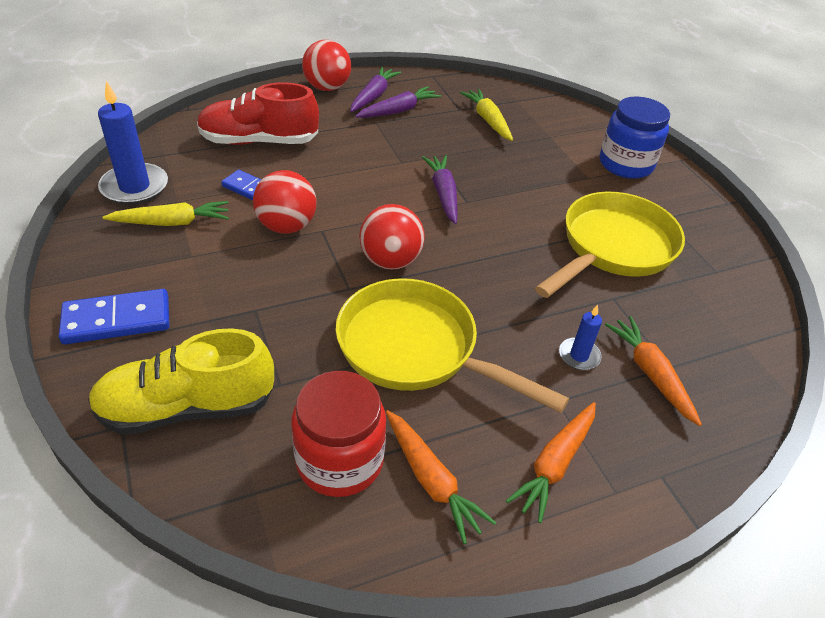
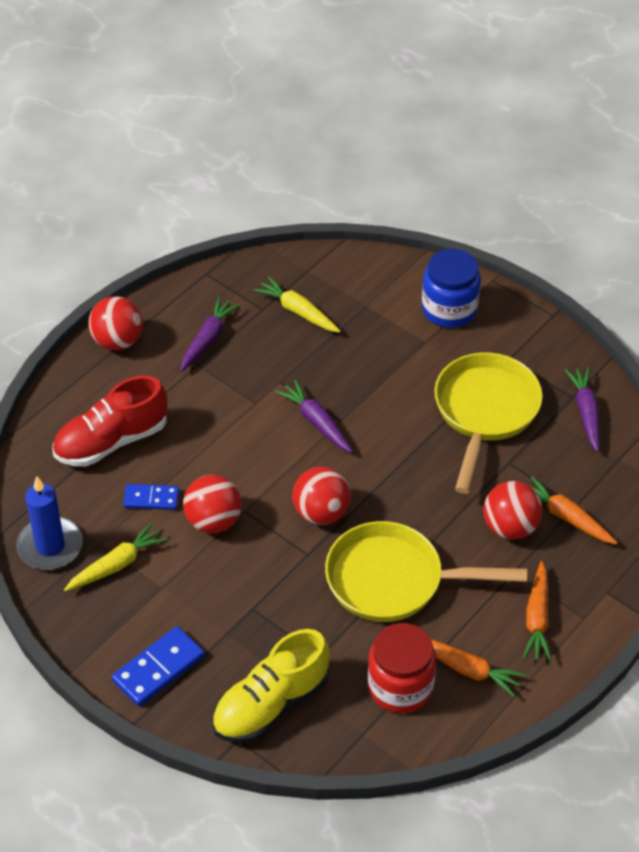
camera: 25 degrees left, 5 degrees up
purple carrot [350,67,401,112] -> purple carrot moved to [565,367,599,452]
blue candle [559,305,602,370] -> red ball [483,481,542,540]

